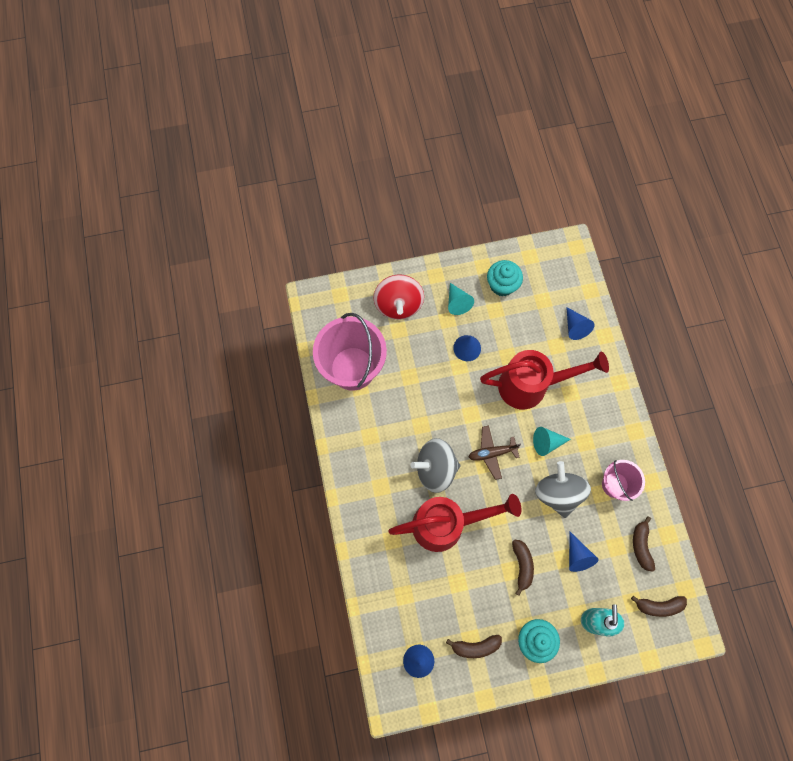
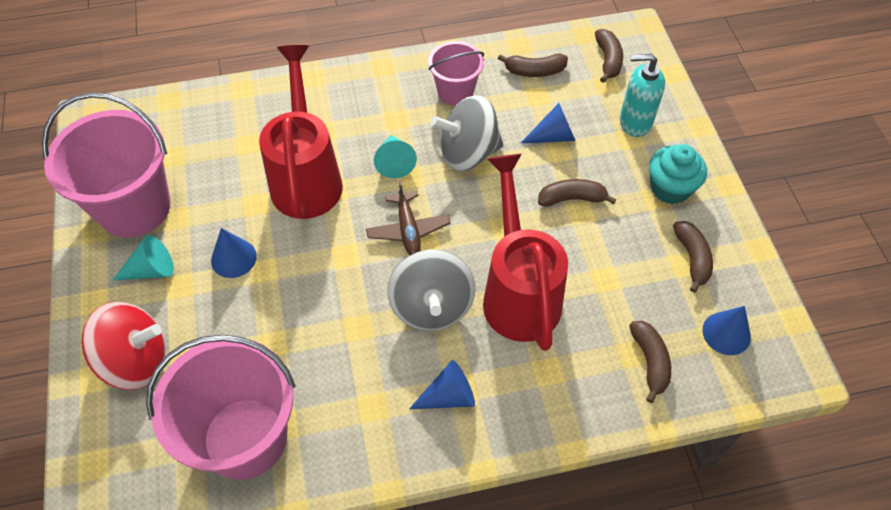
camera: 90 degrees left, 15 degrees down
turquoise cupcake [487,260,523,296] -> pink bucket [42,92,170,238]
blue cone [566,307,595,340] -> blue cone moved to [409,360,475,409]
none -> brown banana [629,321,671,403]

